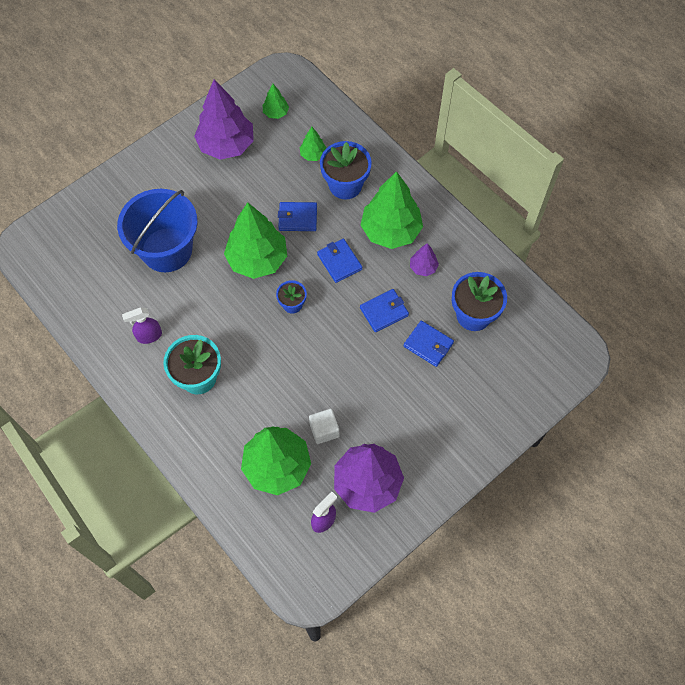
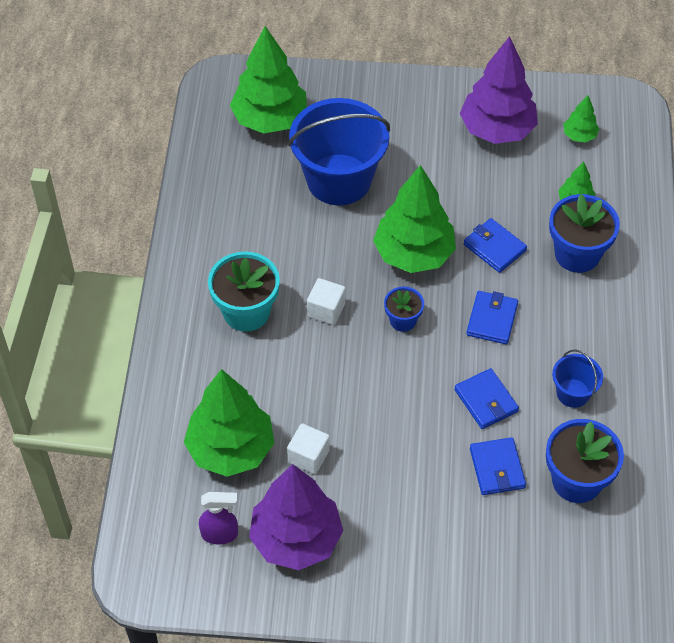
camera: 45 degrees right, 10 degrees down
purple spray bottle [122,307,162,344] -> none
blue wallet [360,289,409,332] -> blue wallet turned 45 degrees clockwise [454,368,519,429]
green tree [361,171,423,249] -> green tree moved to [230,26,307,134]
purple tree [410,243,439,276] -> blue bucket [552,349,603,408]
none -> white cube [307,278,345,325]

